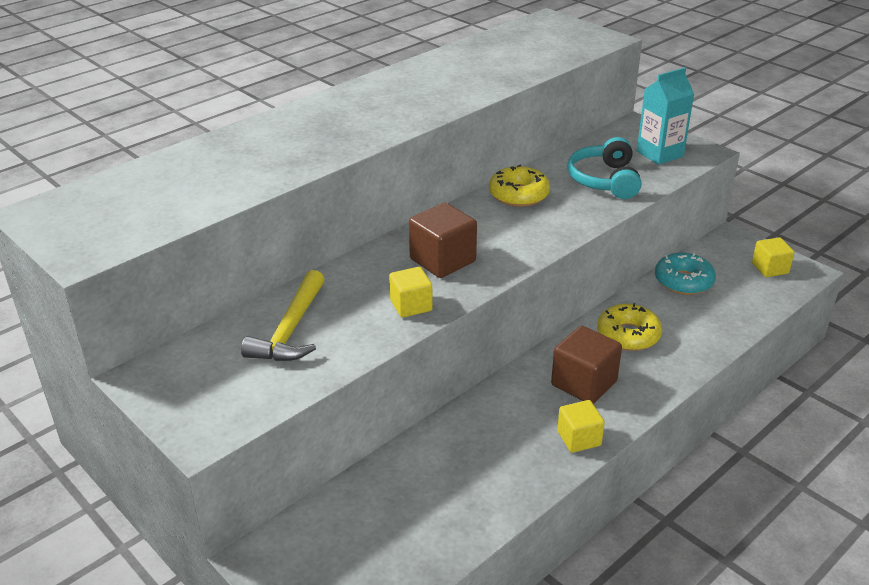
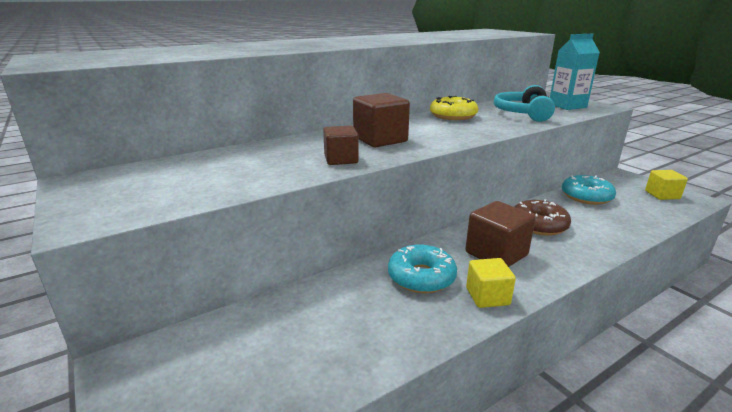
camera: 10 degrees right, 10 degrees down
yellow hammer [241,270,325,361] -> none
yellow cube [389,267,433,318] -> brown cube [323,126,359,165]
yellow donut [597,303,662,351] -> brown donut [515,199,571,236]
none -> turquoise donut [388,245,457,293]

